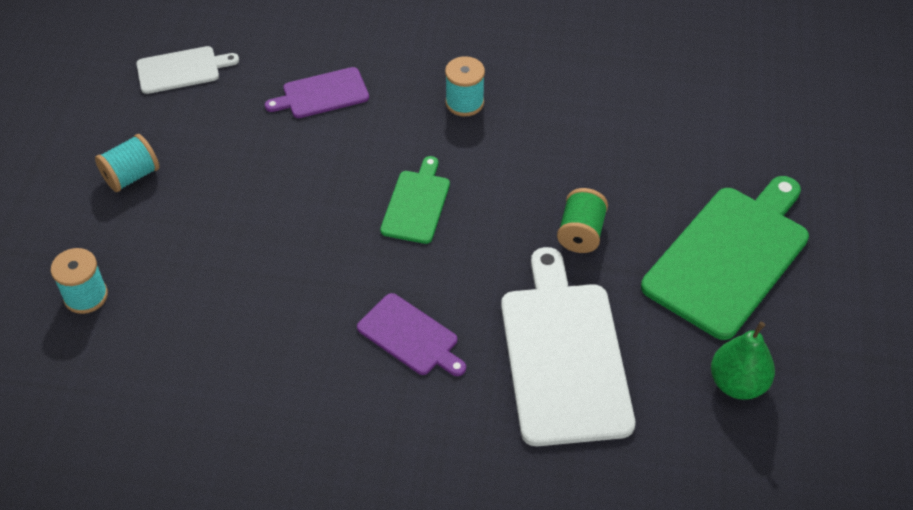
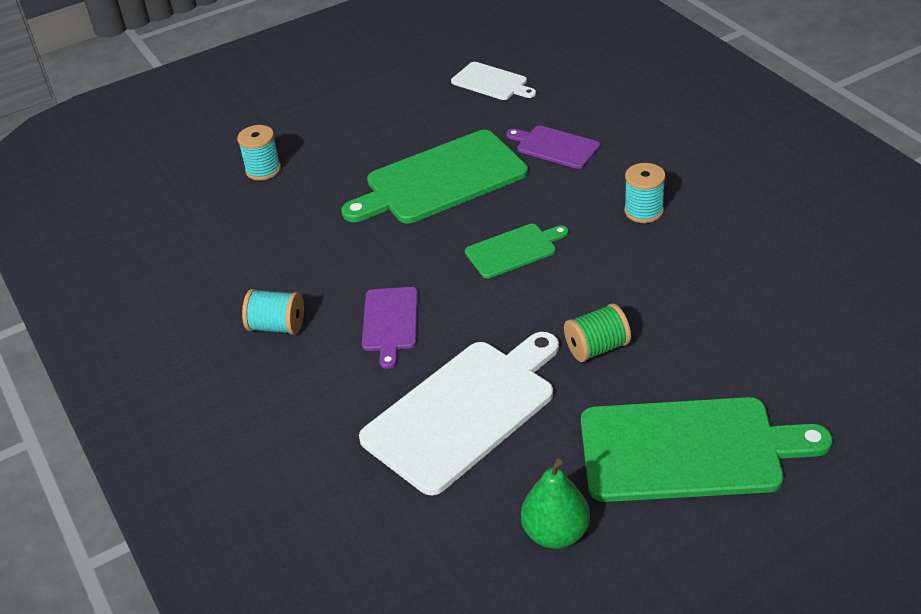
camera: 55 degrees right, 10 degrees down
turquoise spool [95,134,159,192] -> turquoise spool moved to [242,289,304,335]
none -> green cutting board [341,130,528,223]

